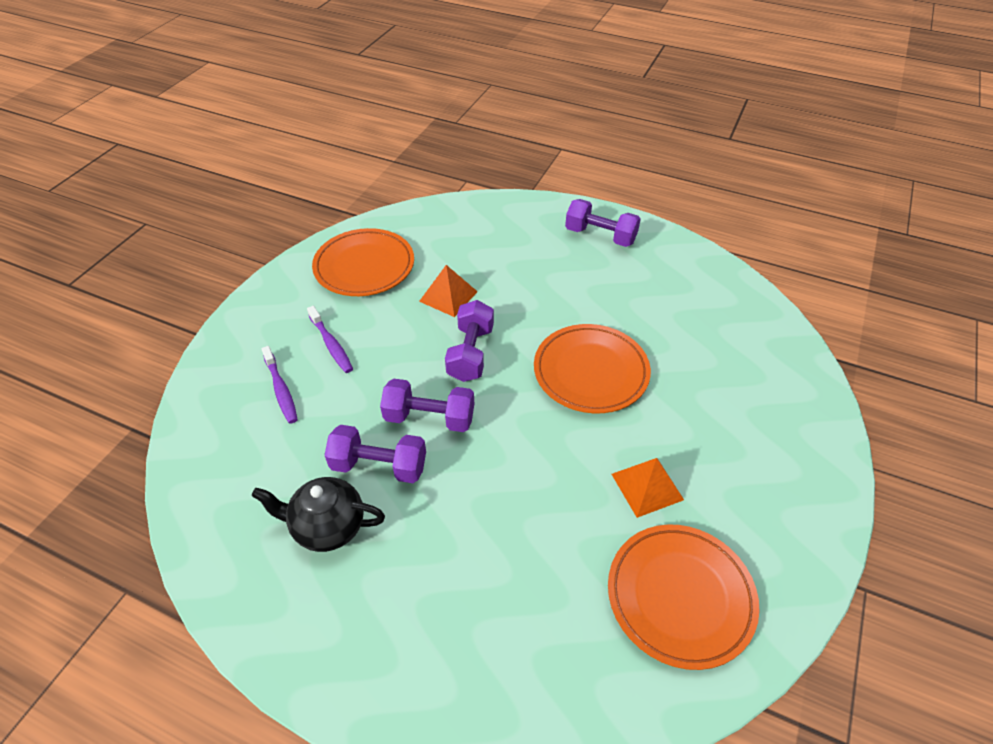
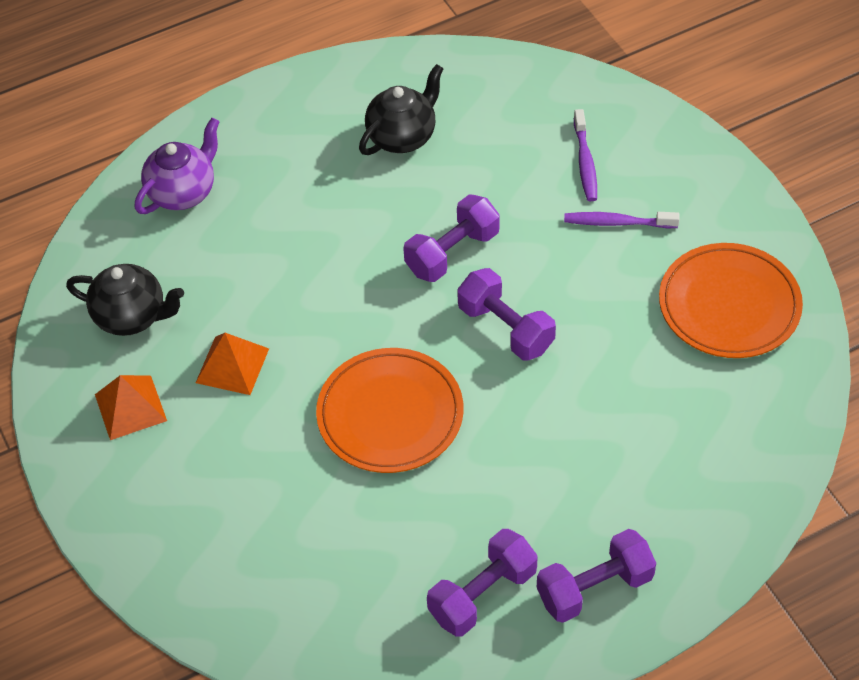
camera: 130 degrees right, 5 degrees up
purple toothbrush [261,346,298,424] -> purple toothbrush turned 105 degrees counterclockwise [574,109,597,201]
purple dumbbell [325,425,426,483] -> purple dumbbell moved to [427,529,538,636]
orange pyramid [419,265,478,317] -> orange pyramid moved to [95,375,167,440]
orange plate [608,524,759,670] -> black teapot [66,264,184,336]
none -> purple teapot [135,118,219,214]

